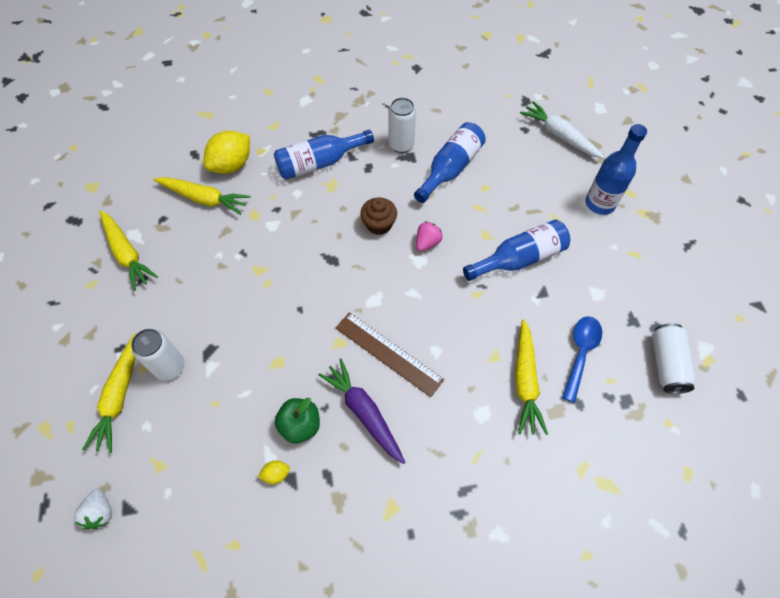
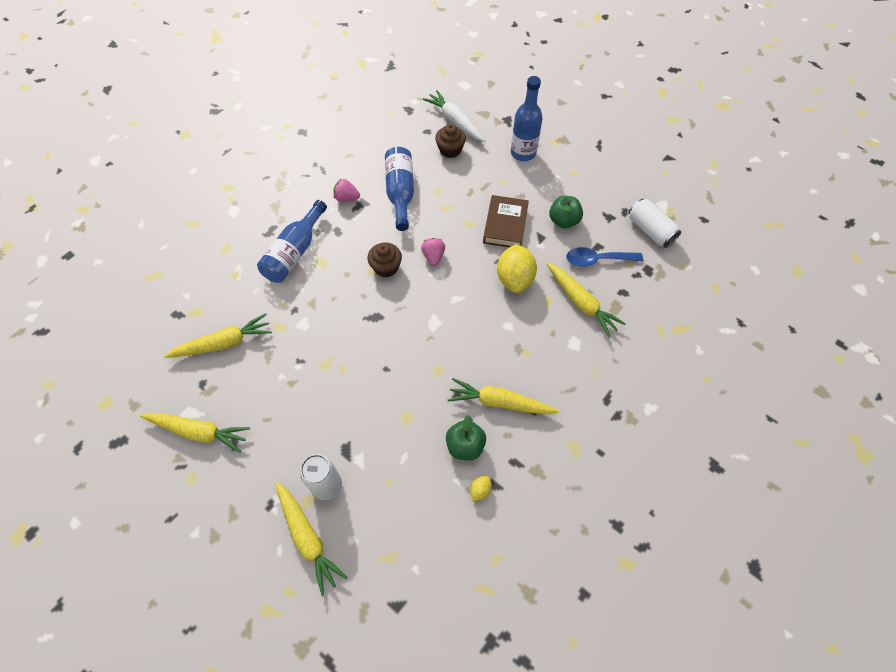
camera: 40 degrees left, 0 degrees up
white strawberry [74,489,112,529] -> none
yellow lemon [204,130,250,174] -> yellow lemon moved to [497,244,537,293]
purple carrot [318,358,405,464] -> yellow carrot [447,378,559,415]
brown ruler [336,312,444,397] -> none
white can [388,98,416,153] -> pink strawberry [333,179,360,202]
blue bottle [463,220,570,281] -> brown book [483,195,529,247]
white carrot [520,101,604,159] -> white carrot turned 45 degrees clockwise [423,90,486,142]
blue spoon [562,316,602,403] -> blue spoon turned 75 degrees counterclockwise [566,247,643,267]
none -> brown cupcake [435,124,466,158]
none -> green apple [549,196,583,228]

